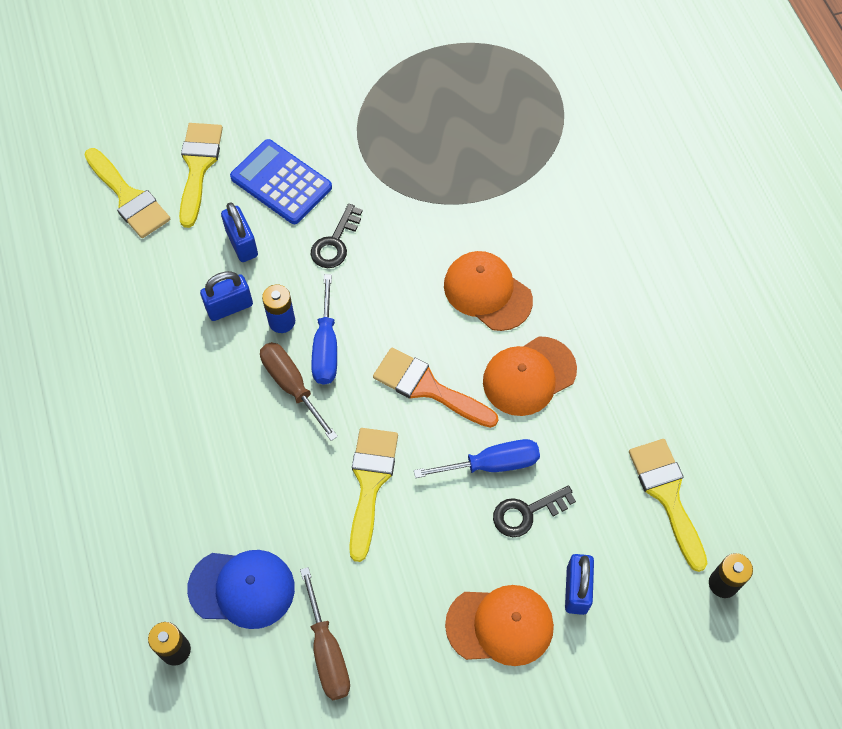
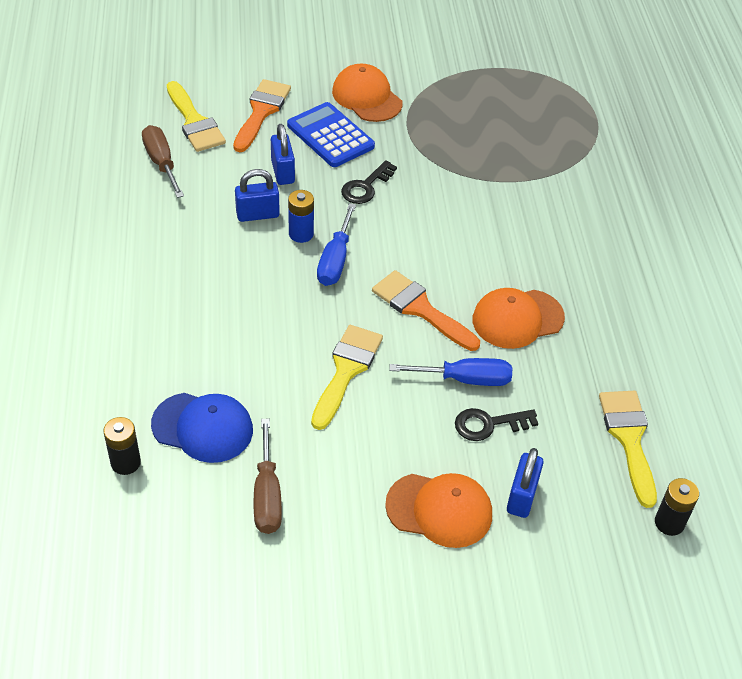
camera: 10 degrees right, 15 degrees down
yellow brush [179,123,223,228] -> orange brush [233,79,291,152]
brown screwdriver [260,342,338,441] -> brown screwdriver moved to [142,125,184,198]
orange cap [444,251,533,331] -> orange cap moved to [332,64,402,122]

